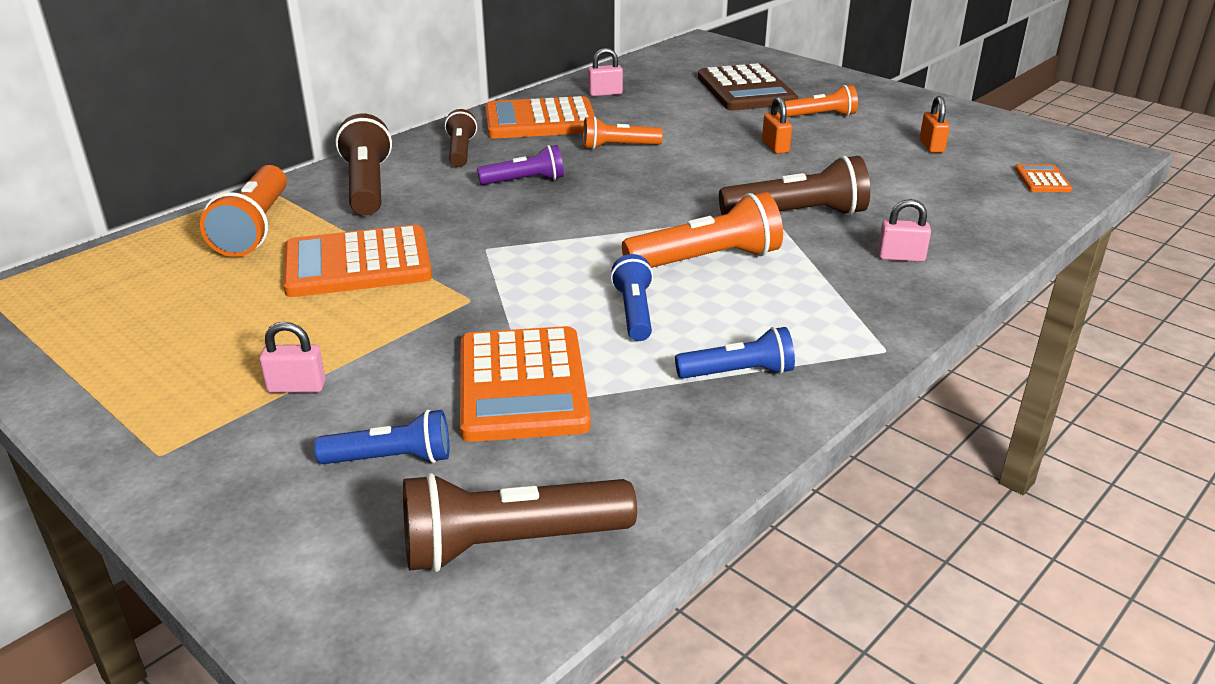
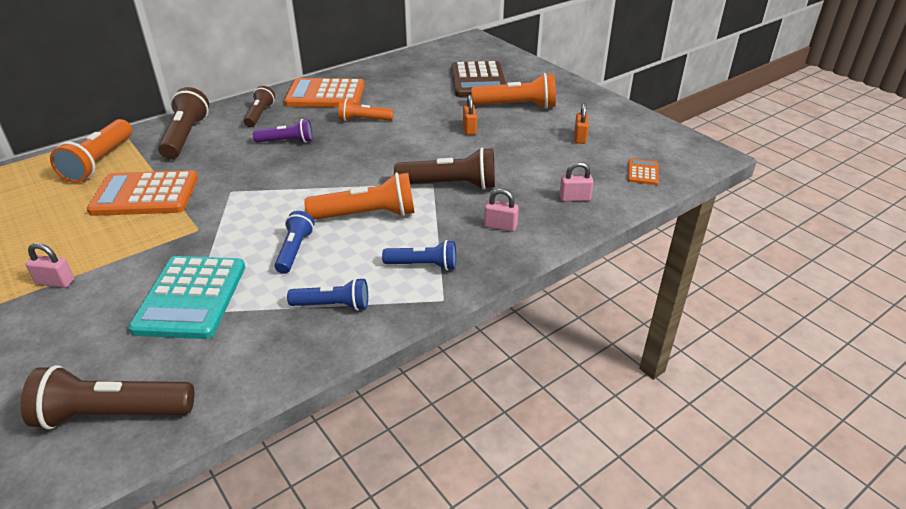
camera: 10 degrees right, 5 degrees up
blue flashlight [314,409,449,464] -> blue flashlight moved to [382,240,456,270]
orange calculator [460,326,591,442] -> turquoise calculator [128,256,245,339]
pink padlock [588,48,623,96] -> pink padlock moved to [559,162,593,201]
orange flashlight [785,85,858,117] -> orange flashlight [471,73,556,109], size x1.60

